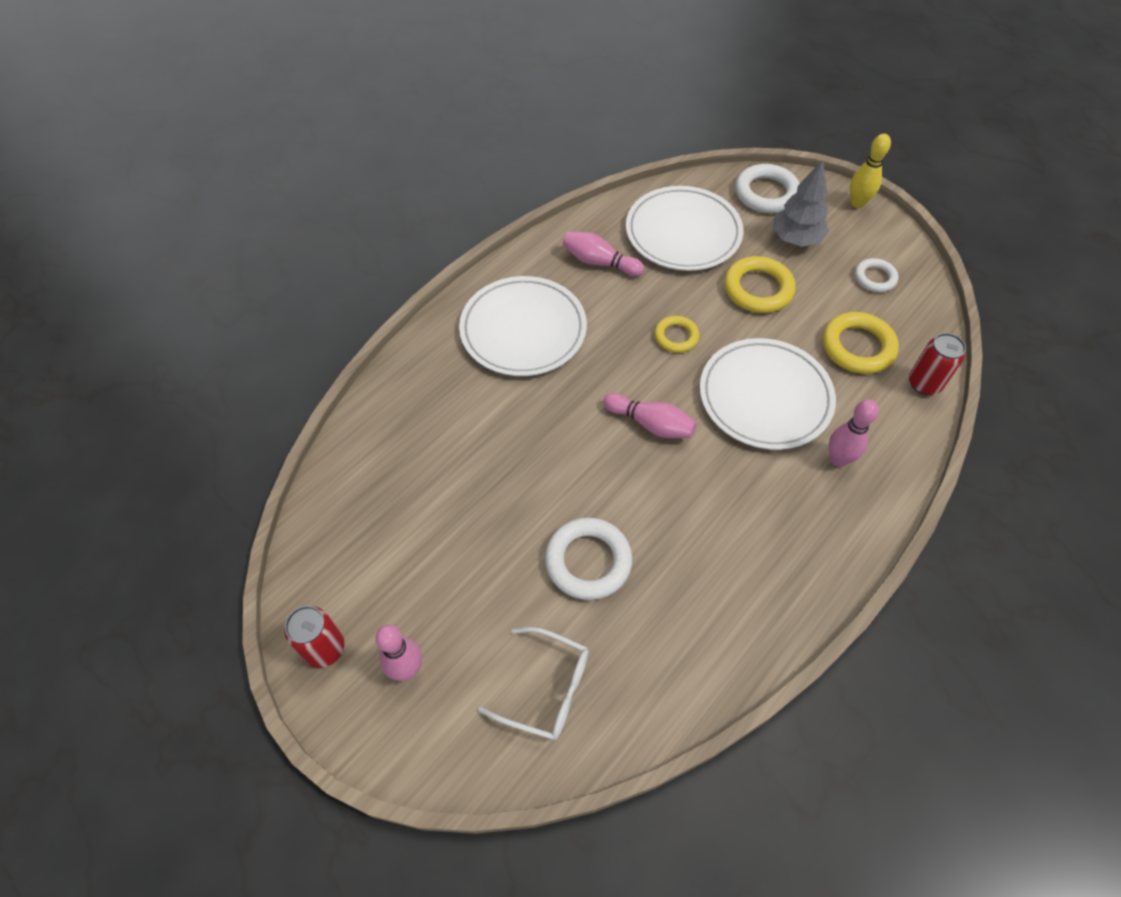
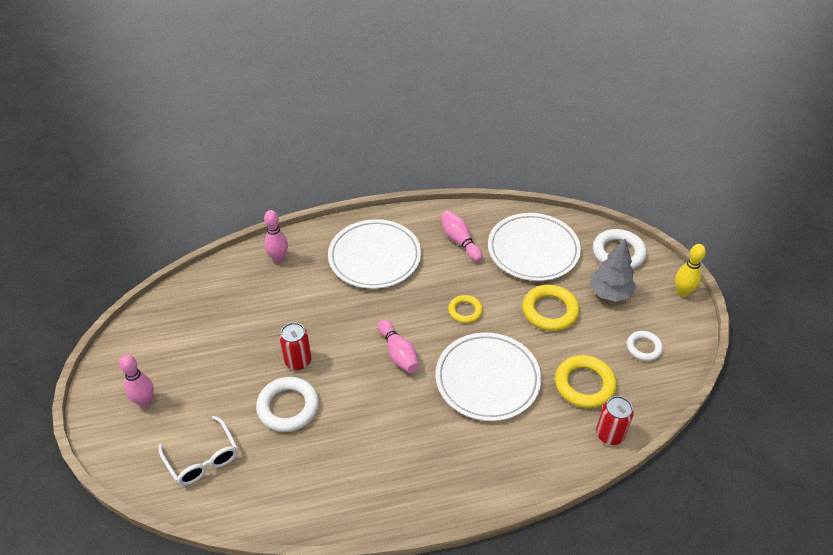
camera: 35 degrees right, 10 degrees down
red can [285,606,344,668] -> red can moved to [279,322,312,370]
pink bowling pin [829,399,879,467] -> pink bowling pin moved to [264,210,288,263]

